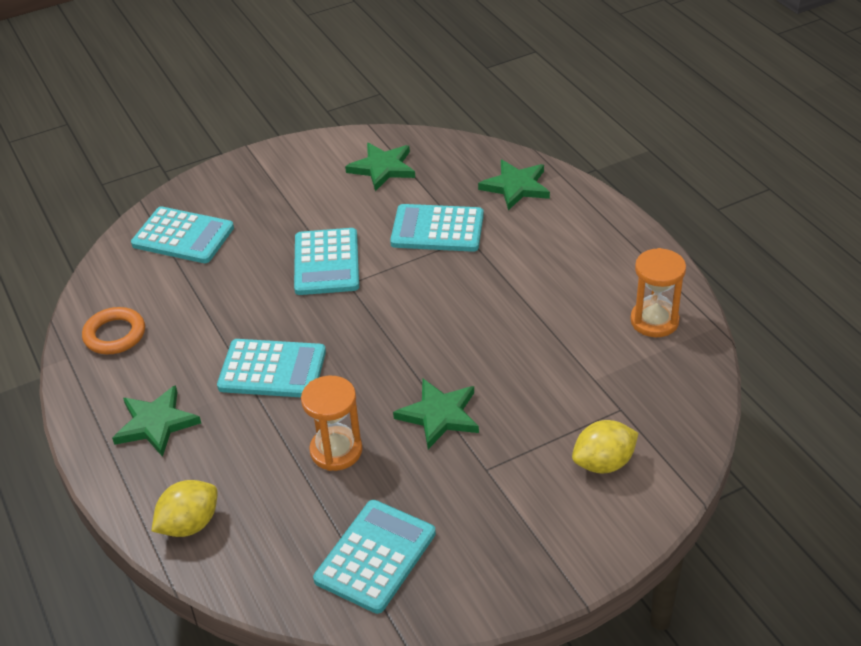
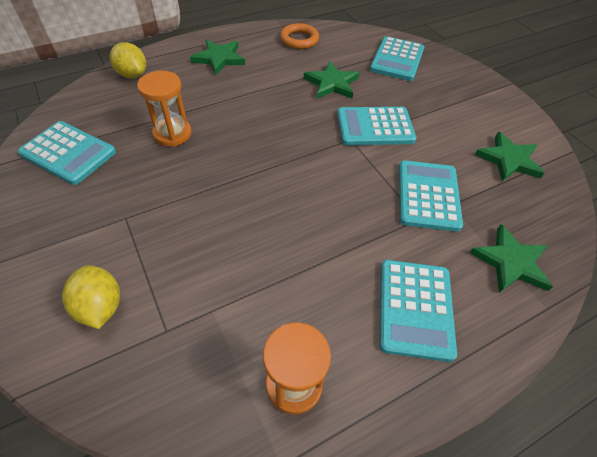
camera: 85 degrees right, 10 degrees up
turquoise calculator [217,339,326,397] -> turquoise calculator moved to [380,260,457,362]
green star [393,379,479,449] -> green star moved to [304,61,359,99]

